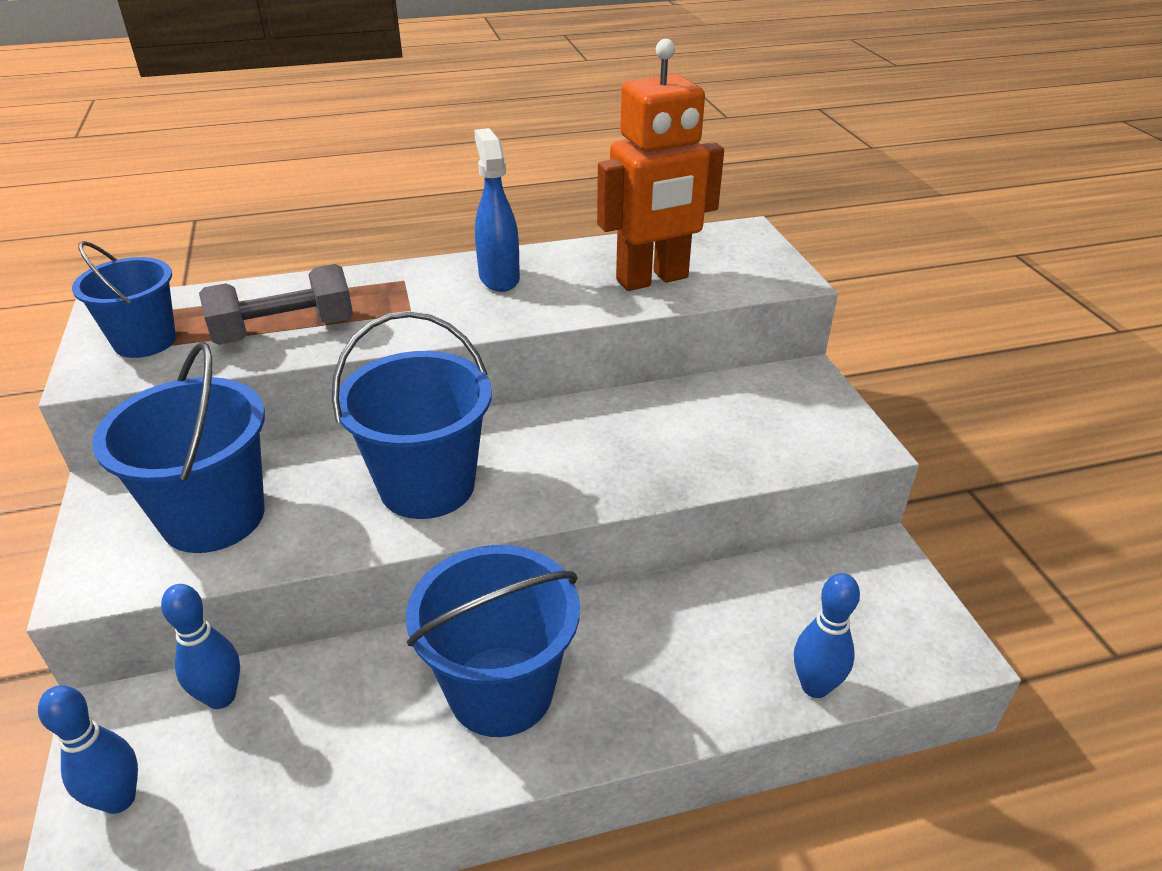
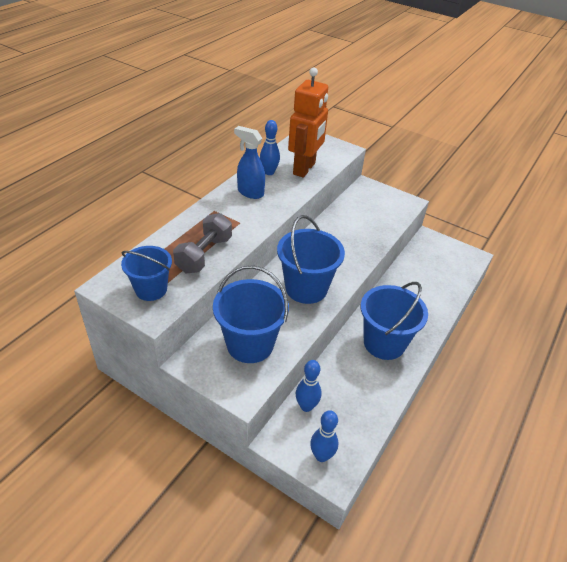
camera: 45 degrees left, 5 degrees up
blue bowling pin [794,573,860,698] -> blue bowling pin moved to [260,120,280,175]

